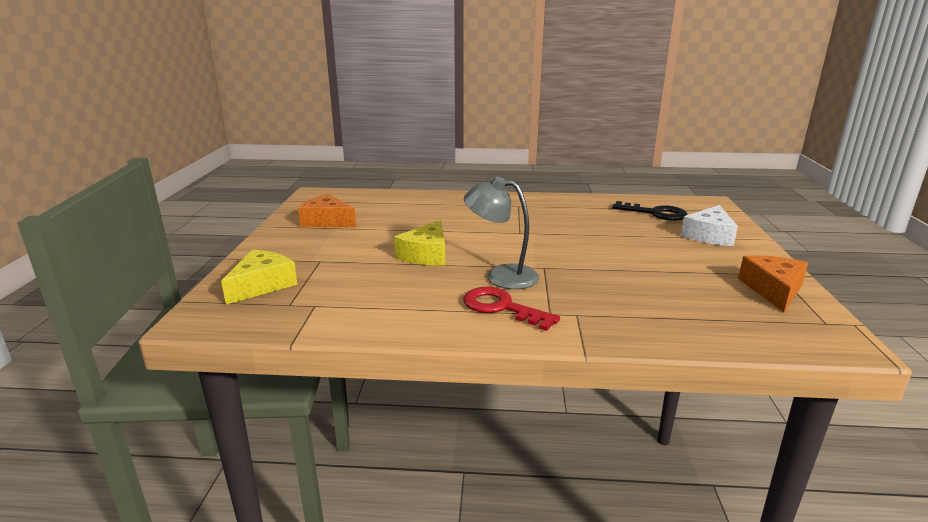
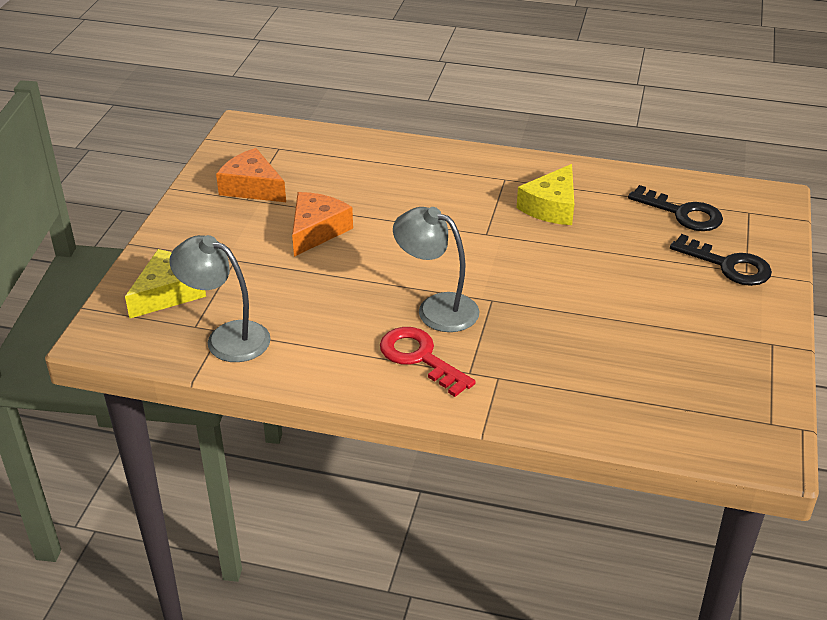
camera: 10 degrees right, 15 degrees up
yellow cheese [394,220,445,266] -> yellow cheese moved to [517,164,574,225]
white cheese [681,205,738,246] -> black key [670,234,772,286]
orange cheese [738,255,808,312] -> orange cheese moved to [292,192,353,257]
none -> grey lamp [169,235,271,362]

